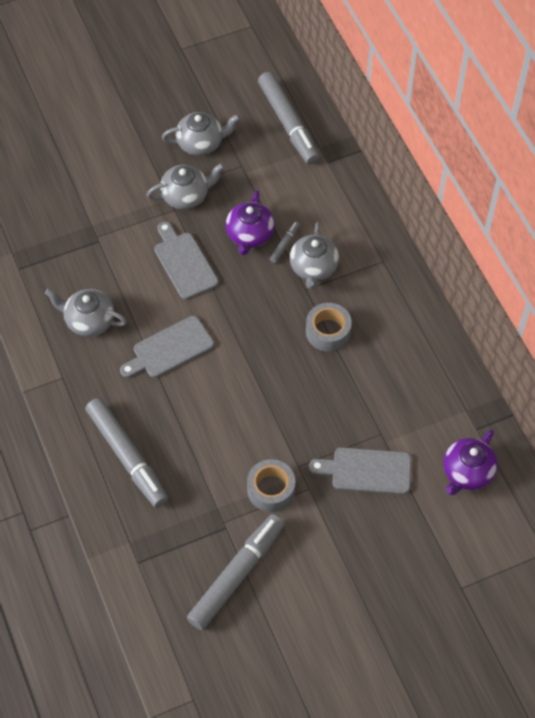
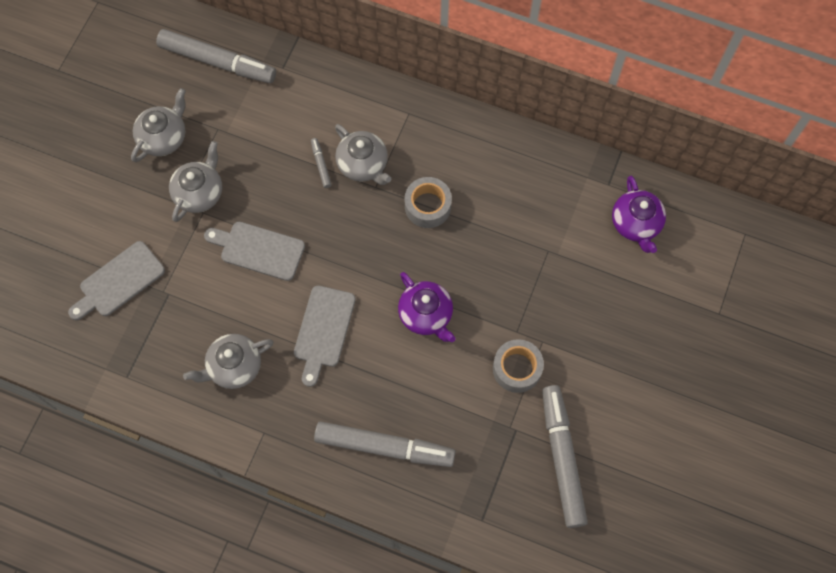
camera: 45 degrees left, 10 degrees up
purple teapot [225,190,275,255] -> purple teapot moved to [398,272,455,342]
grey cutting board [309,447,411,494] -> grey cutting board moved to [68,241,165,320]

